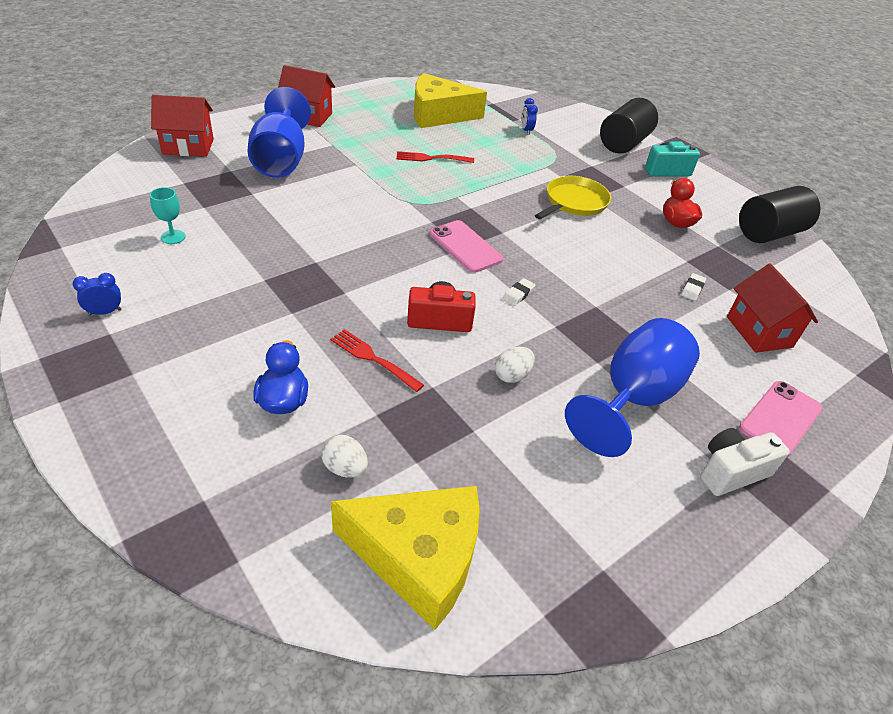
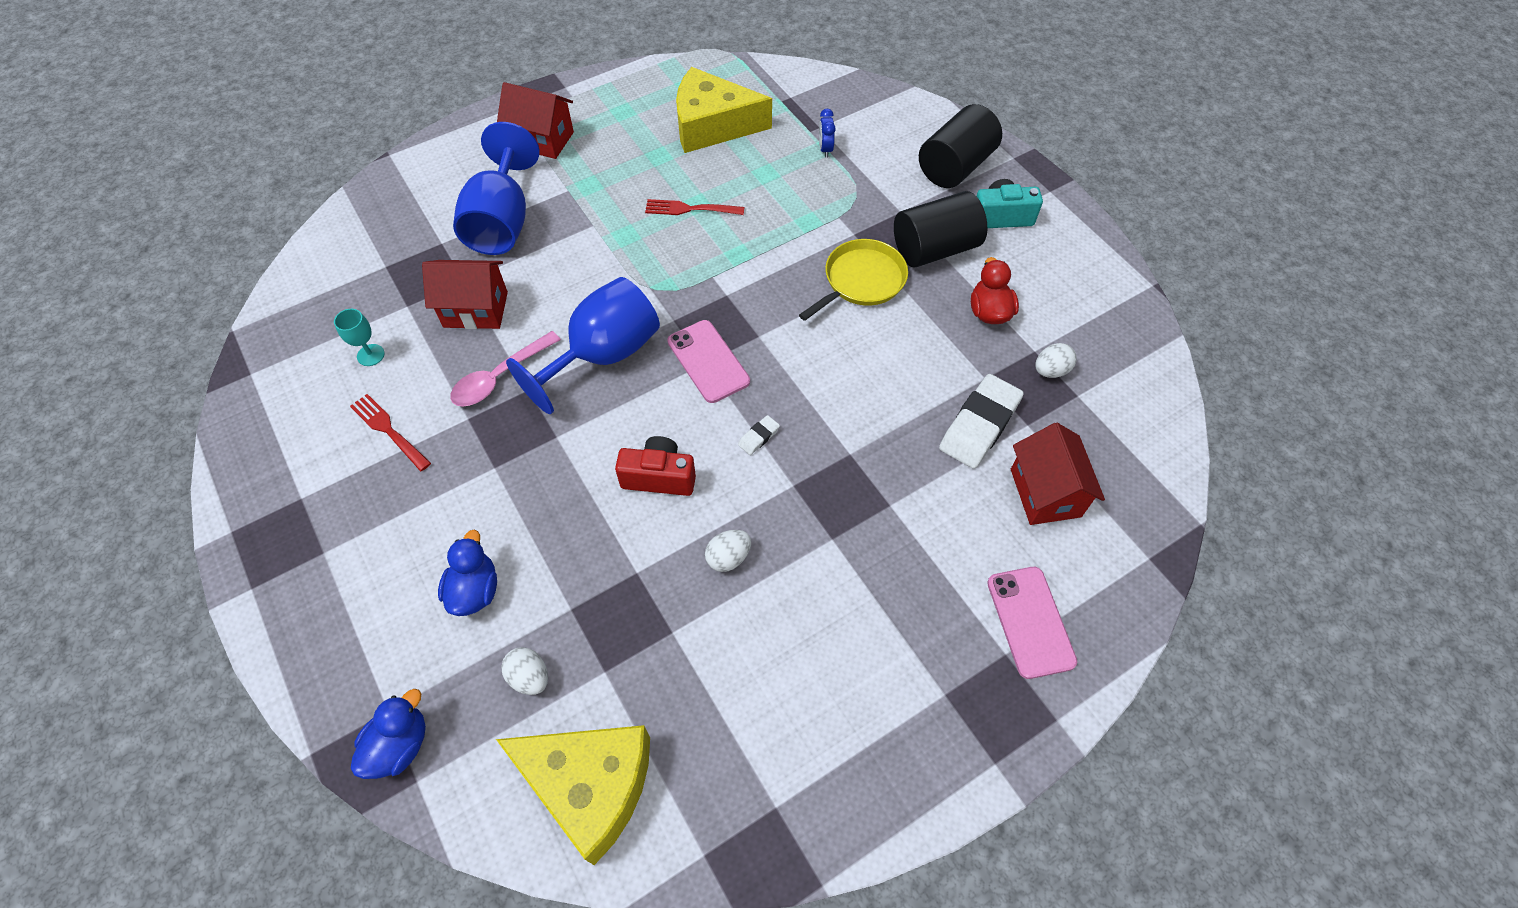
camera: 10 degrees right, 15 degrees up
blue clock [73,273,122,315] -> none
red house [151,95,214,157] -> red house moved to [422,260,508,329]
red fork [330,329,424,392] -> red fork moved to [350,394,431,471]
blue goblet [565,318,700,457] -> blue goblet moved to [506,277,660,414]
white eraser [681,273,706,301] -> white eraser [939,374,1024,469], size x2.28
white camera [700,428,790,496] -> none
black cylinder [739,186,820,243] -> black cylinder moved to [894,191,987,268]
pink phone [739,381,823,458] -> pink phone turned 60 degrees counterclockwise [987,567,1077,679]
none -> blue duck [351,689,426,779]
none -> pink spoon [450,331,561,407]
none -> white egg [1035,343,1077,378]

